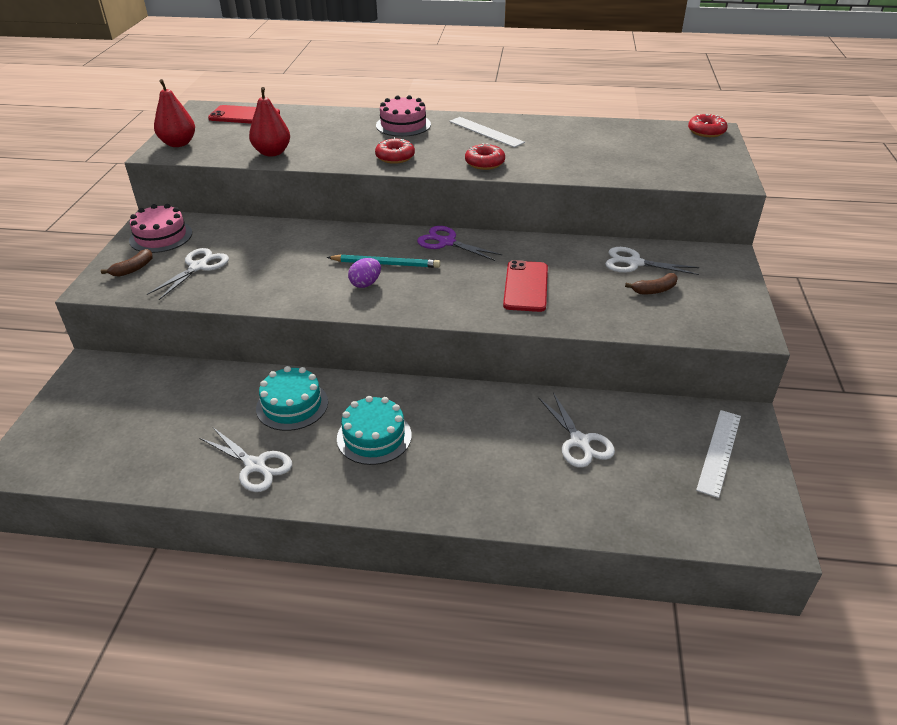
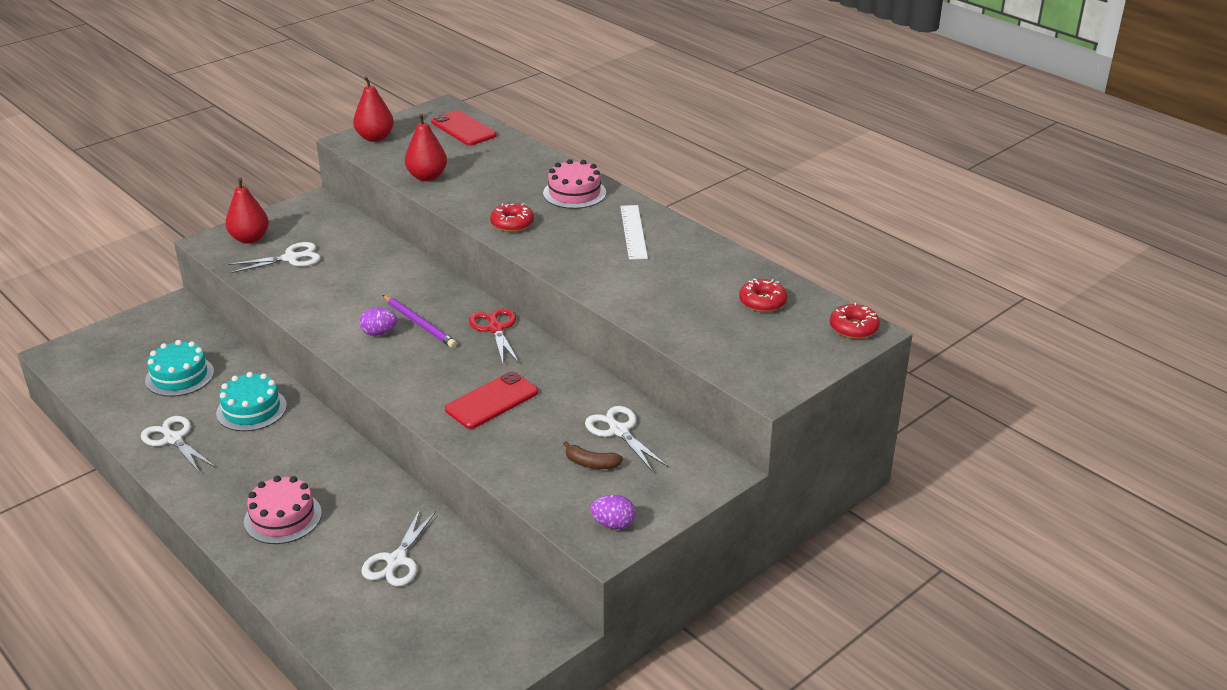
camera: 40 degrees right, 5 degrees down
brown banana [101,249,153,277] -> red pear [226,178,269,244]
pink cake [129,204,192,253] -> pink cake moved to [244,476,322,544]
white scissors [199,428,292,492] -> white scissors turned 150 degrees clockwise [141,416,215,472]
turquoise pencil [327,254,440,268] -> purple pencil [382,295,457,348]
turquoise cake [337,396,412,465] -> turquoise cake moved to [145,340,214,397]
purple scissors [417,226,502,261] -> red scissors [469,308,519,364]
red donut [465,143,505,170] -> red donut moved to [739,278,787,312]
white ruler [696,410,741,498] -> none
none -> purple egg [590,495,635,529]

